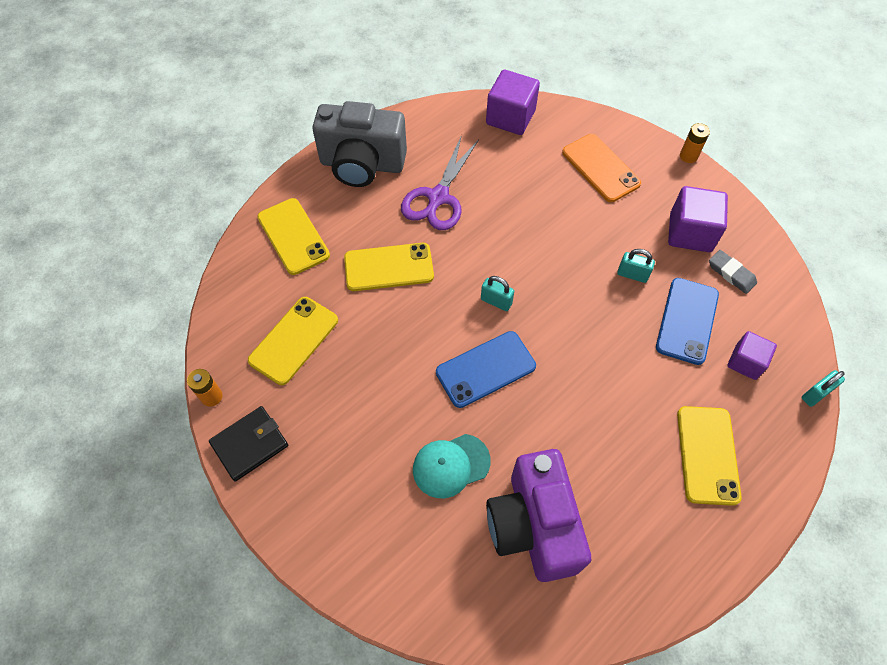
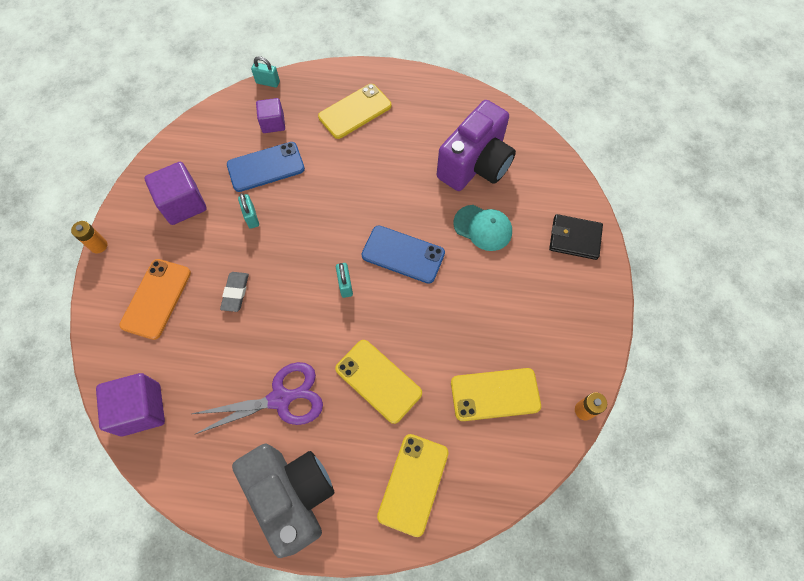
camera: 130 degrees left, 5 degrees up
black wallet [209,406,288,481] -> black wallet moved to [549,214,603,260]
grey eraser [709,250,757,294] -> grey eraser moved to [220,272,249,312]

